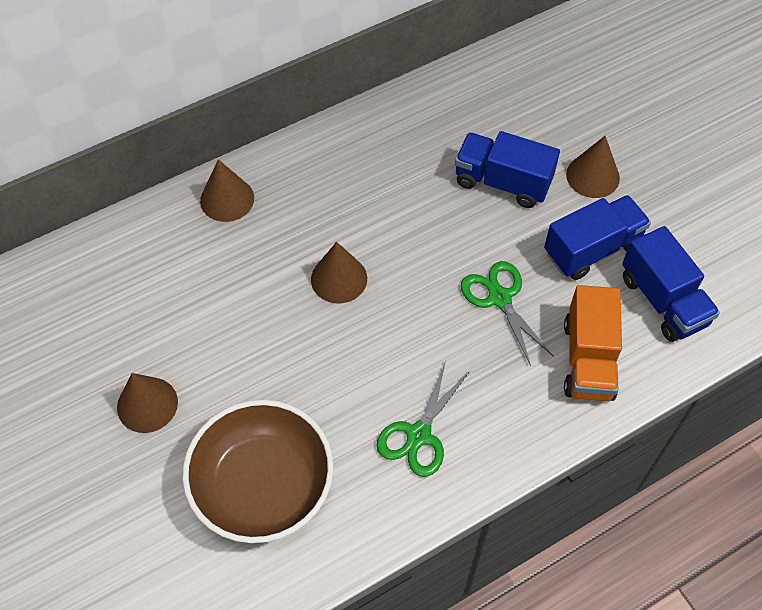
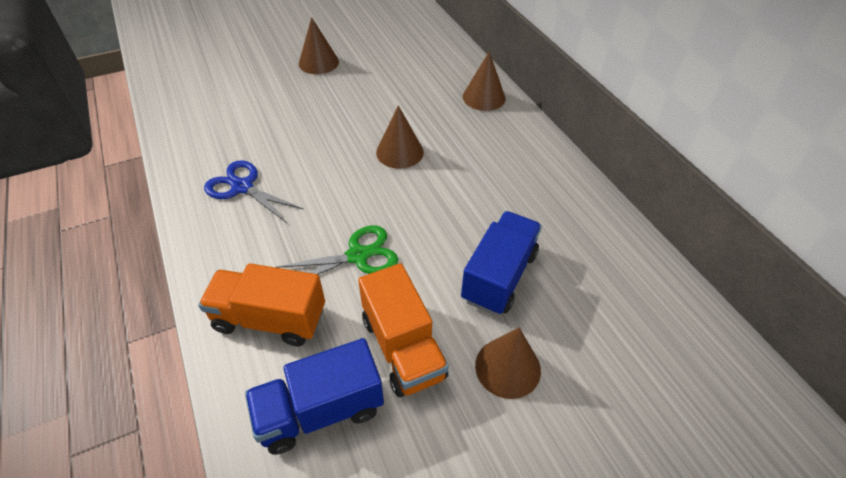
camera: 95 degrees right, 10 degrees down
brown bowl [182,399,334,543] -> none
green scissors [376,361,470,477] -> blue scissors [204,160,303,223]
blue truck [544,195,651,280] -> orange truck [358,263,449,397]

